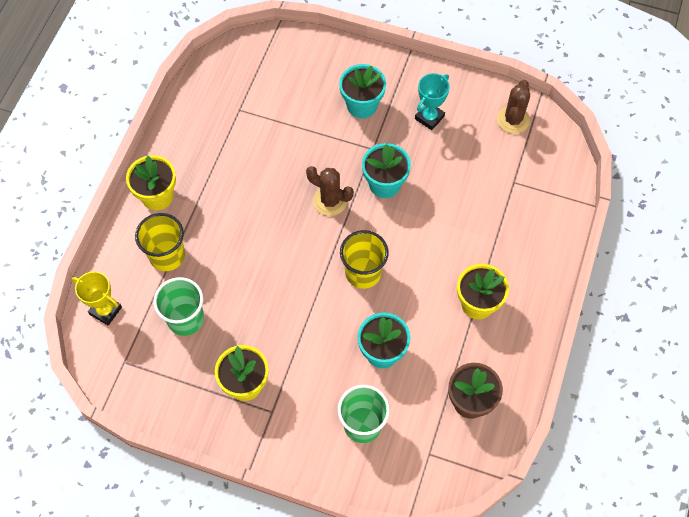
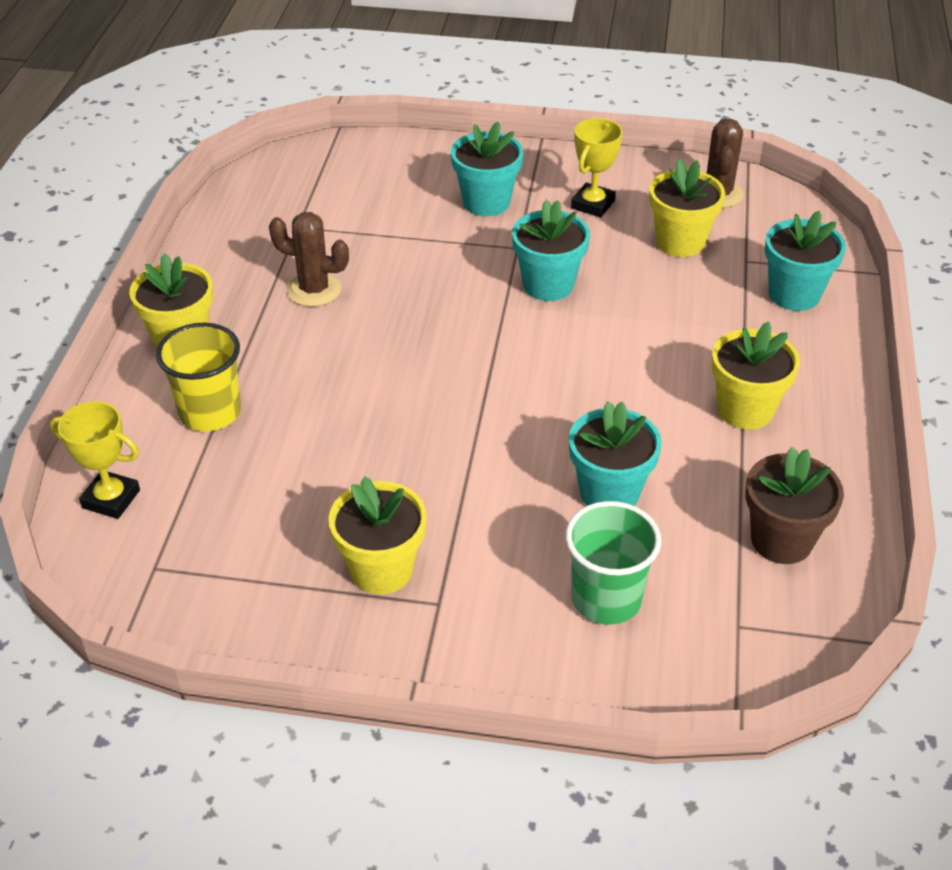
camera: 10 degrees left, 20 degrees down
green cup [153,277,204,336] -> none
brown cactus [306,166,354,216] -> brown cactus moved to [269,212,349,307]
yellow cup [340,230,389,289] -> none
turquoise trophy [415,73,450,130] -> yellow trophy [571,118,623,218]
none -> yellow flower pot [649,159,725,257]
none -> turquoise flower pot [765,211,846,311]

